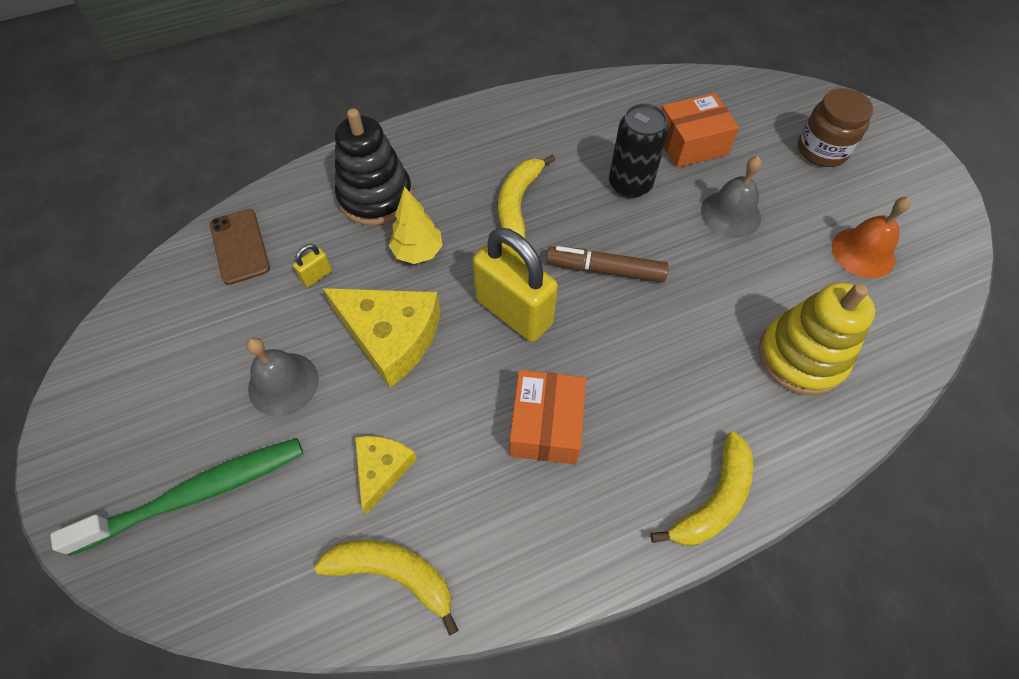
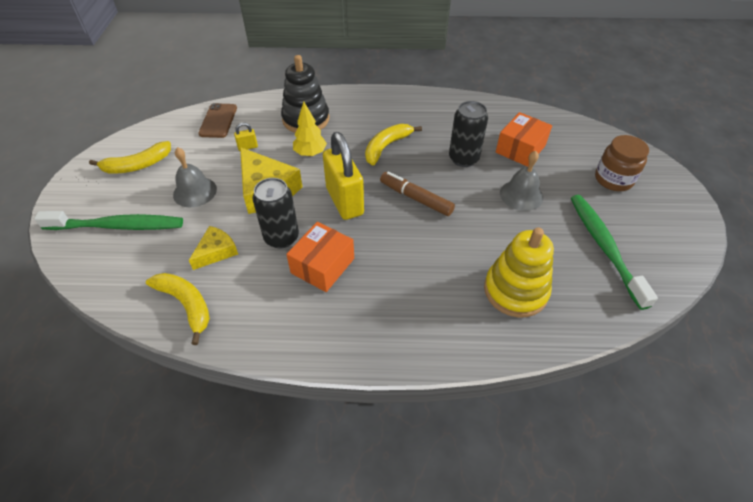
camera: 25 degrees right, 10 degrees down
yellow banana [650,432,753,546] -> yellow banana moved to [89,141,171,174]
orange box [662,93,739,168] -> orange box turned 60 degrees counterclockwise [496,112,552,167]
orange bell [832,197,911,278] -> green toothbrush [571,195,658,310]
none -> black can [252,178,299,249]

